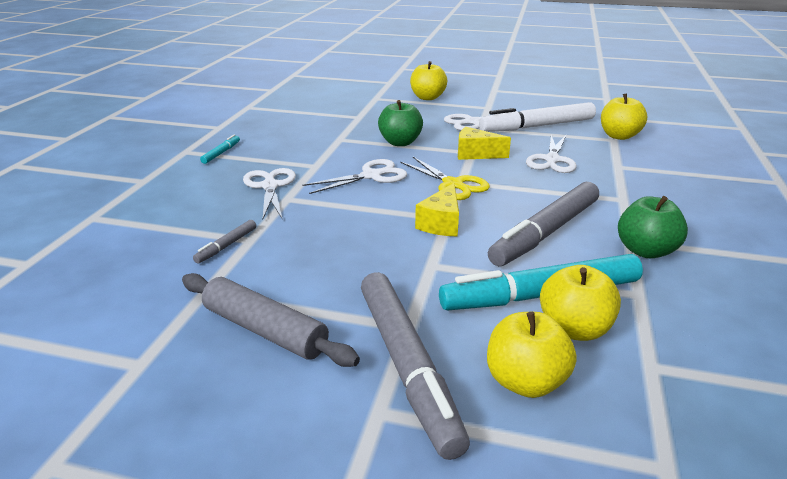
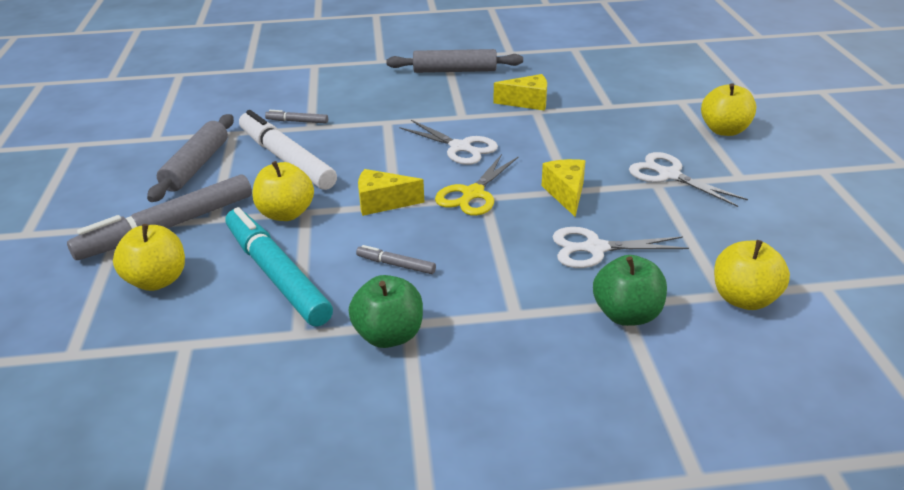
camera: 70 degrees right, 5 degrees up
turquoise marker [200,134,240,164] -> grey rolling pin [386,49,523,73]
white scissors [243,168,296,219] -> none
green apple [378,100,423,146] -> green apple moved to [593,255,667,326]
white marker [479,102,596,132] -> white marker moved to [239,110,337,190]
grey marker [488,182,599,266] -> grey marker [356,245,436,274], size x0.43
yellow apple [540,265,621,341] -> yellow apple moved to [252,161,314,221]
none -> yellow cheese [494,74,547,111]

